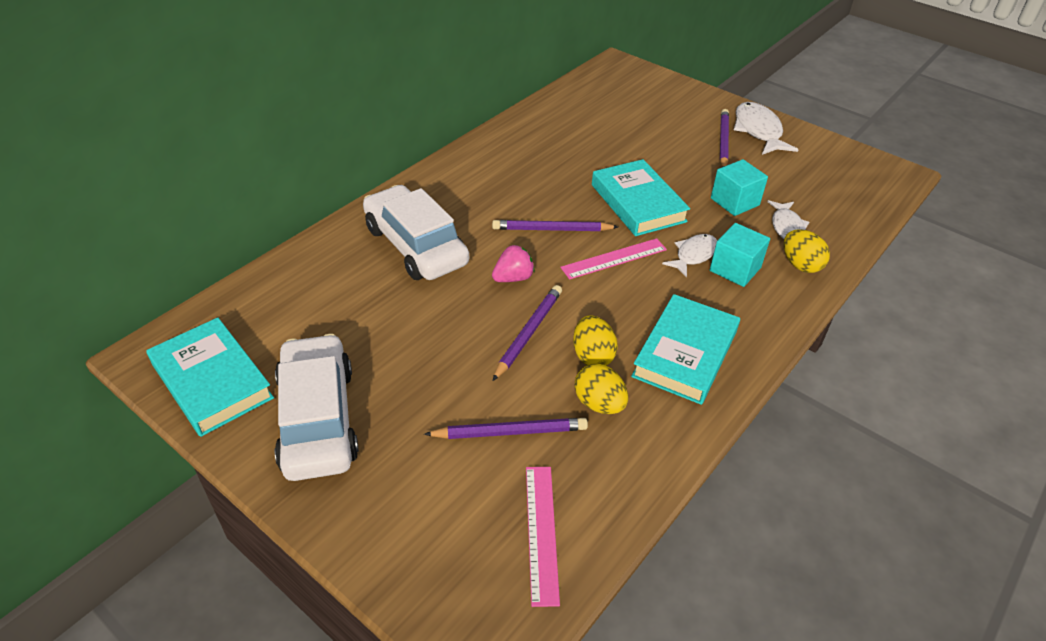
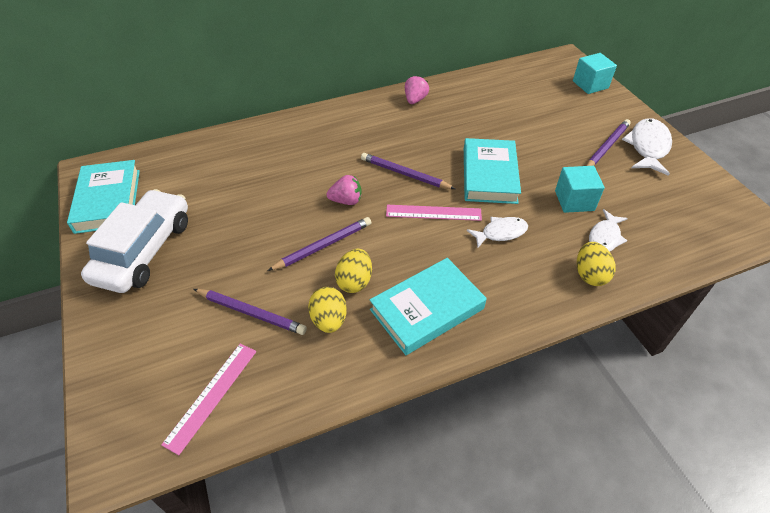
camera: 30 degrees right, 5 degrees up
white car [363,185,469,280] -> none
turquoise cube [710,223,770,287] -> turquoise cube moved to [573,53,617,94]
none -> pink strawberry [405,76,429,104]

